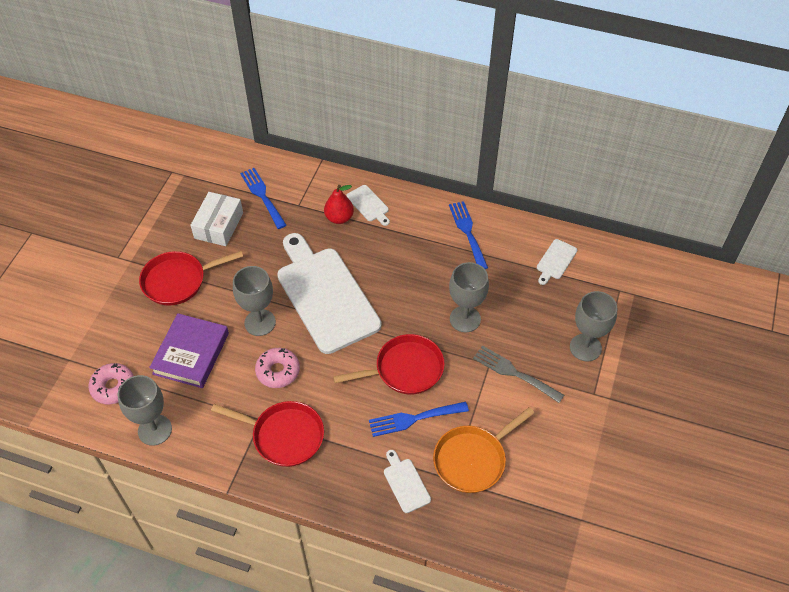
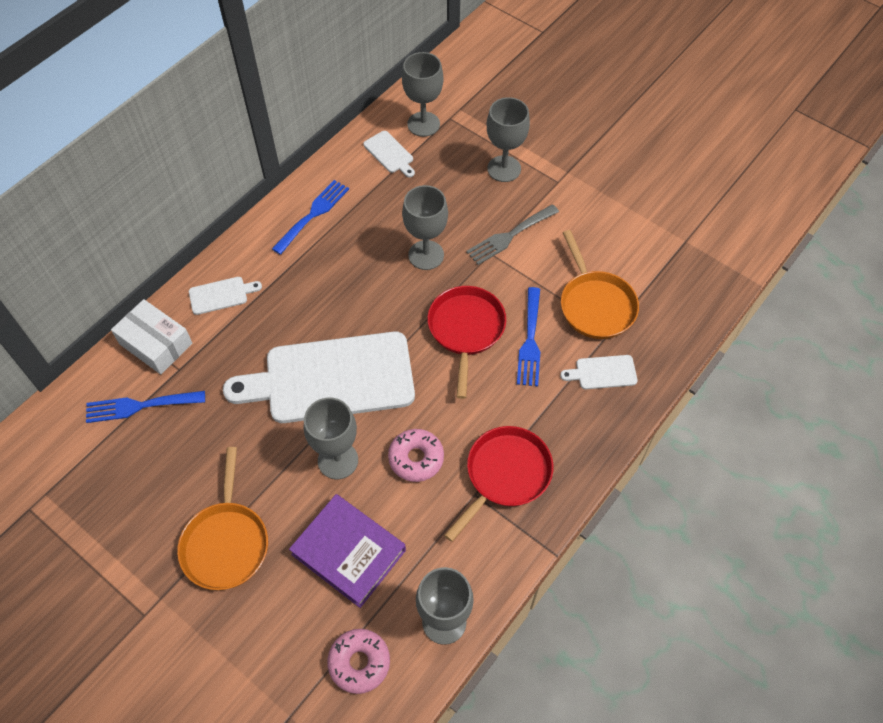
camera: 70 degrees left, 5 degrees up
red pan [139,251,243,306] -> orange pan [177,447,268,590]
white box [190,192,243,246] -> white box moved to [111,299,193,374]
red pear [324,185,354,224] -> none
blue fork [449,201,488,269] -> blue fork turned 120 degrees clockwise [272,180,349,255]
none -> grey goblet [402,52,443,137]

